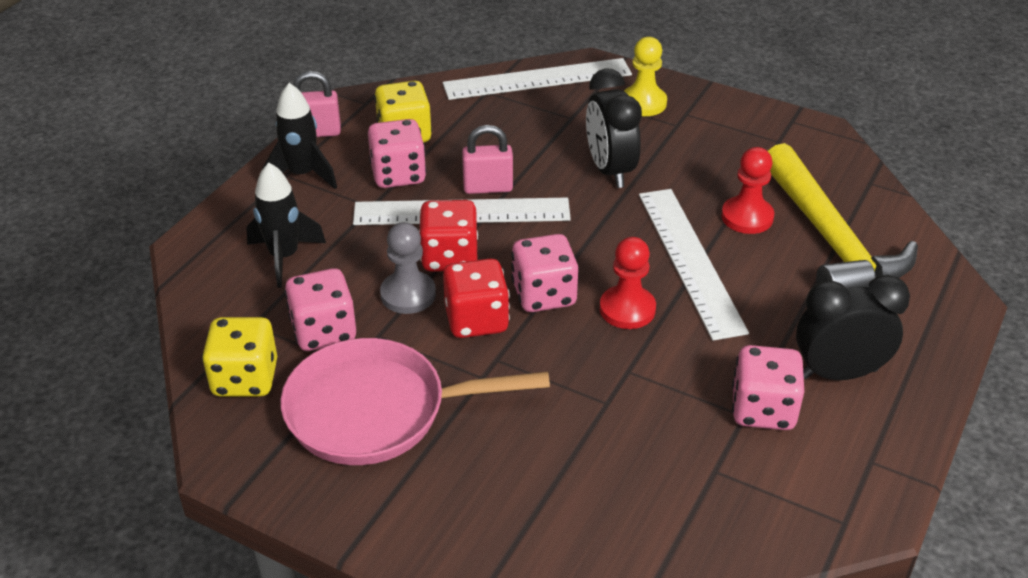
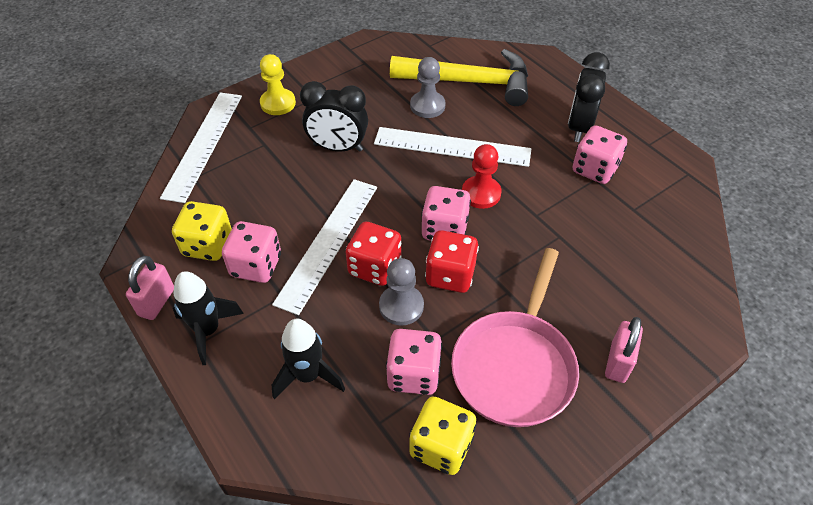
camera: 65 degrees left, 10 degrees up
pink padlock [462,125,513,194] -> pink padlock moved to [605,317,643,383]
red pawn [721,147,774,234] -> grey pawn [410,57,445,118]

